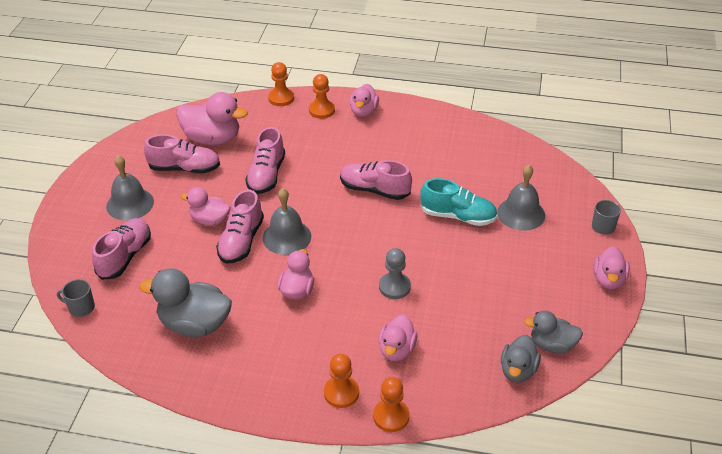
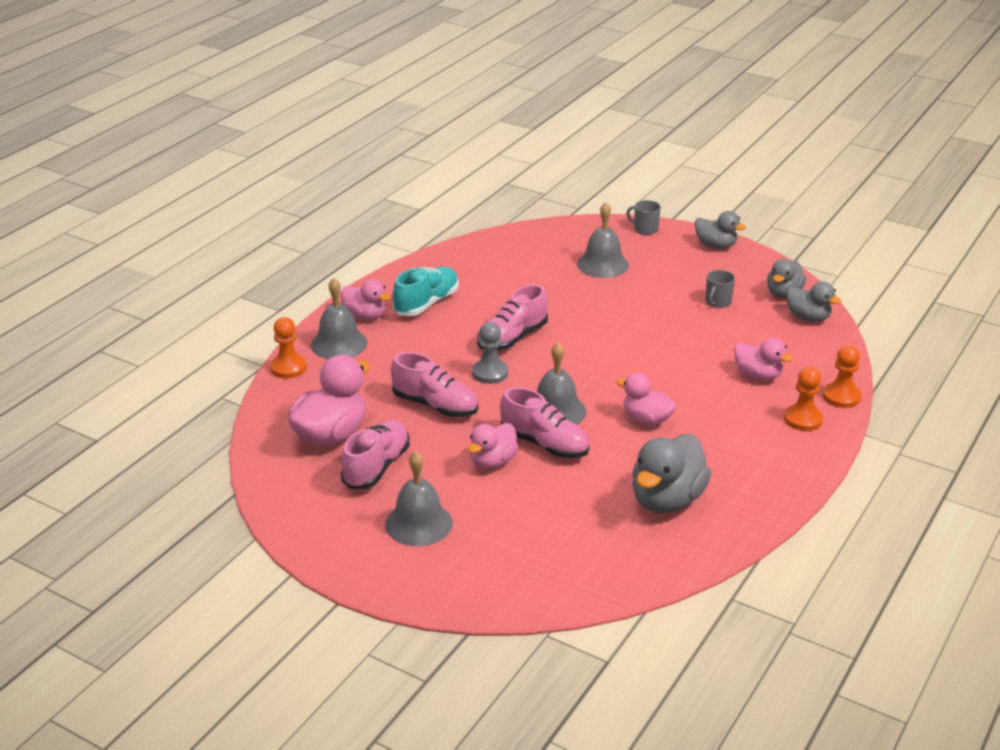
camera: 70 degrees left, 10 degrees down
grey mug [57,279,95,317] -> grey mug moved to [705,270,735,308]
pink shoe [92,218,151,280] -> none
orange pawn [309,74,335,119] -> grey bell [311,278,367,359]
grey pawn [379,248,411,299] -> grey pawn moved to [472,322,508,384]
turquoise shoe [420,178,498,226] -> turquoise shoe moved to [393,267,459,316]
pink duck [593,246,630,289] -> grey duck [695,211,746,249]

